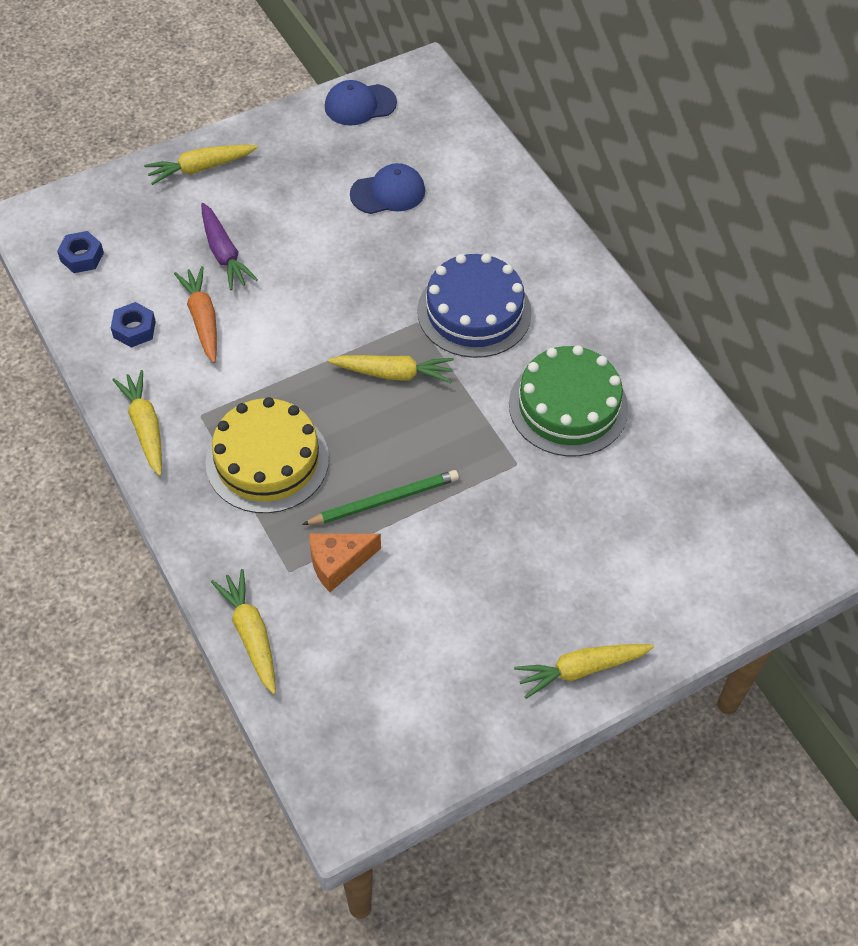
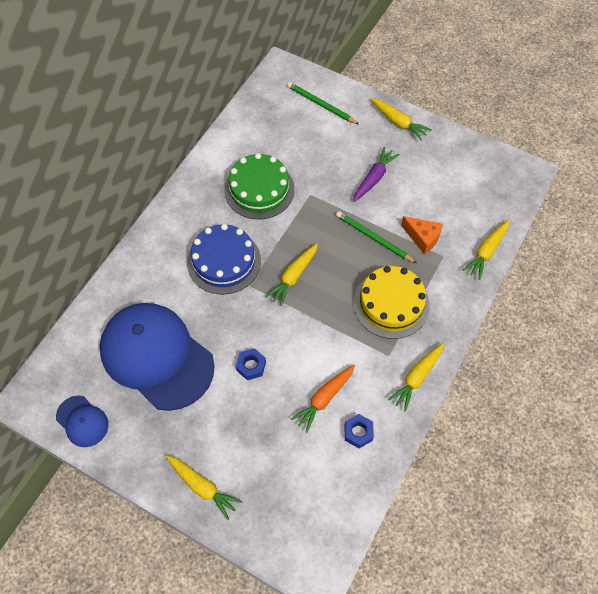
camera: 120 degrees left, 5 degrees up
blue nut [57,231,104,273] -> blue nut moved to [236,348,266,380]
purple carrot [201,203,258,290] -> purple carrot moved to [353,147,400,202]
yellow carrot [328,355,454,383] -> yellow carrot turned 120 degrees counterclockwise [265,243,318,306]
blue cap [350,163,425,214] -> blue cap [100,303,215,411], size x2.24
none -> green pencil [287,82,359,124]

